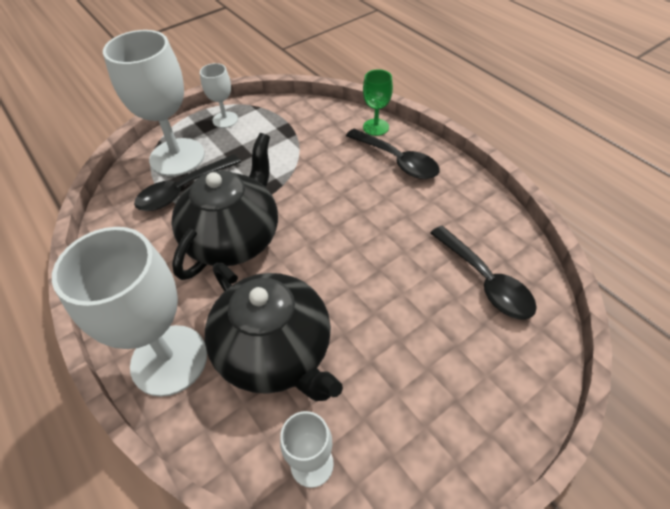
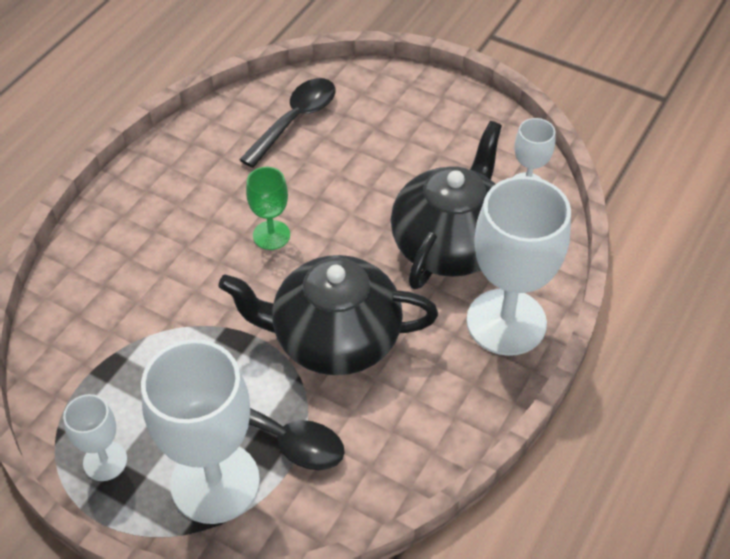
camera: 115 degrees left, 0 degrees up
black spoon [346,129,440,179] -> none
green goblet [363,69,393,136] -> green goblet moved to [246,167,290,250]

